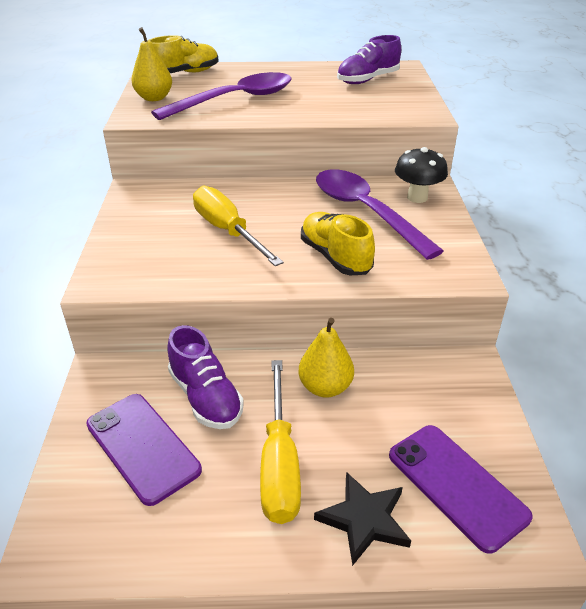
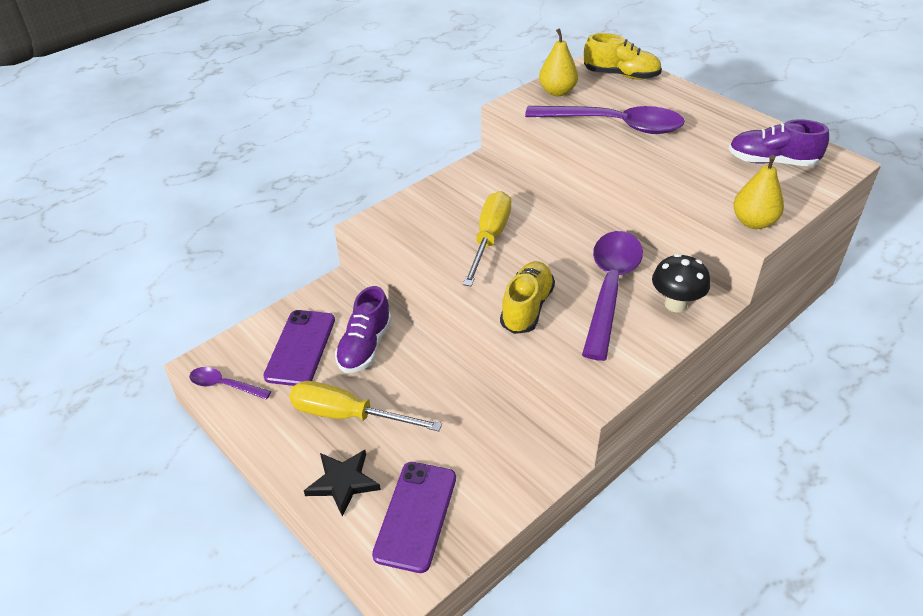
camera: 50 degrees right, 5 degrees up
yellow screwdriver [260,360,301,524] -> yellow screwdriver turned 60 degrees clockwise [289,381,442,431]
yellow pear [299,318,354,398] -> yellow pear moved to [733,155,784,229]
none -> purple spoon [189,367,271,400]

